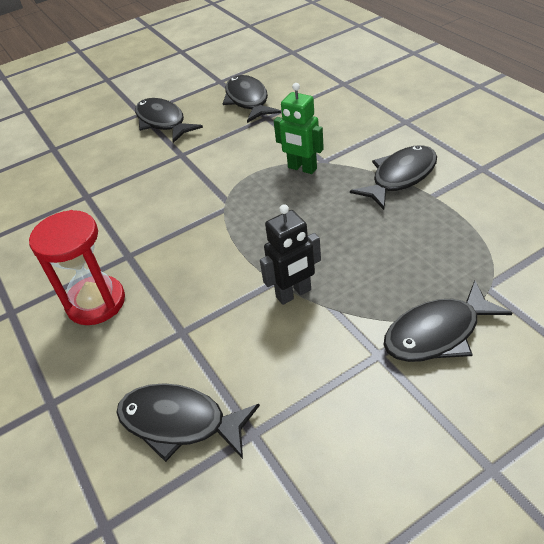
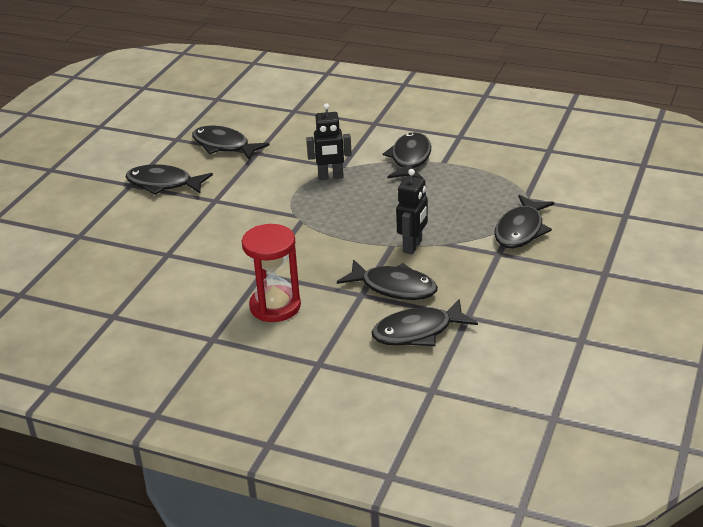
camera: 40 degrees left, 10 degrees down
green robot [274,83,324,174] -> black robot [306,103,352,180]
none -> black fish [337,259,438,300]

